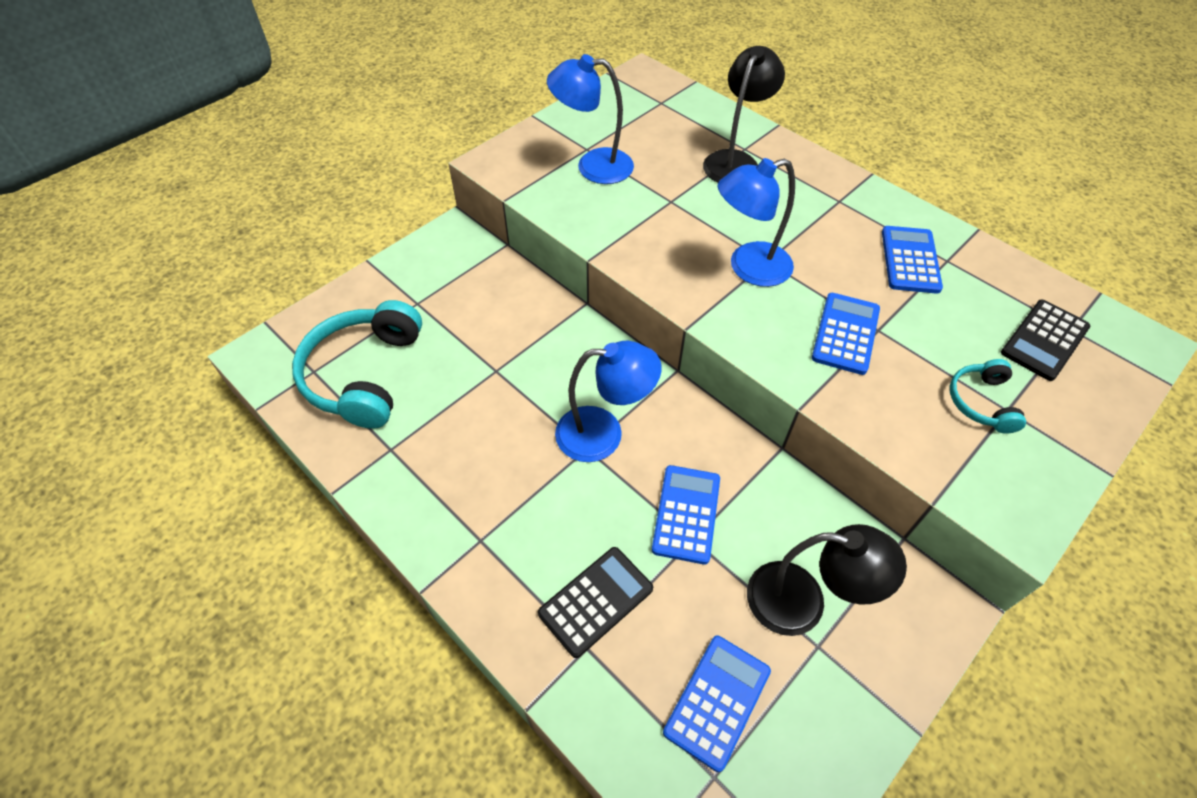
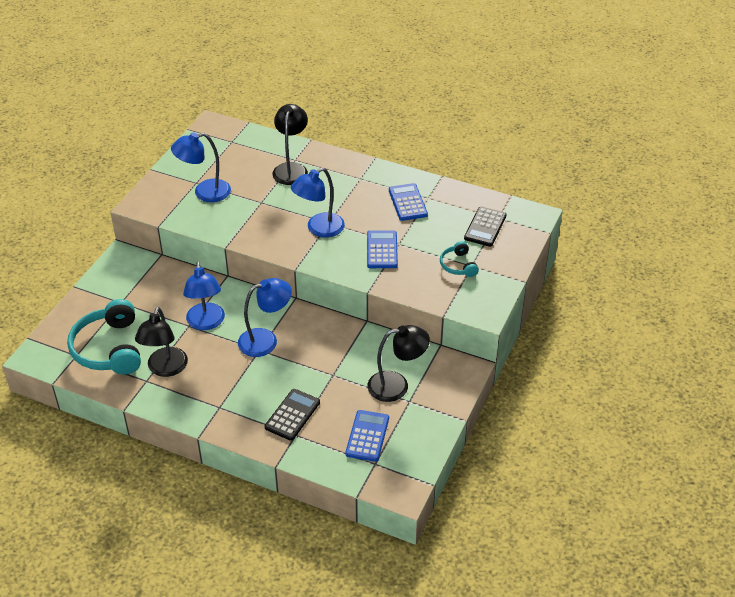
camera: 20 degrees left, 10 degrees down
blue calculator [652,465,720,565] -> none
none -> black lamp [135,307,188,377]
none -> blue lamp [183,261,225,330]

